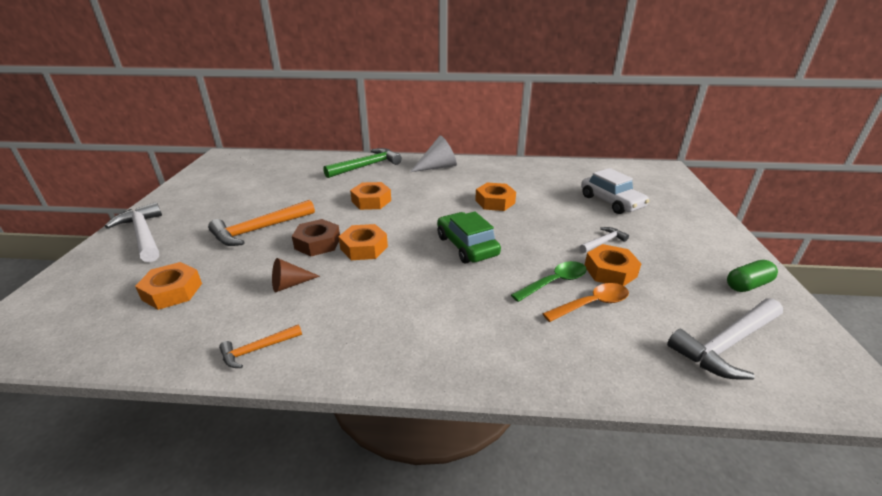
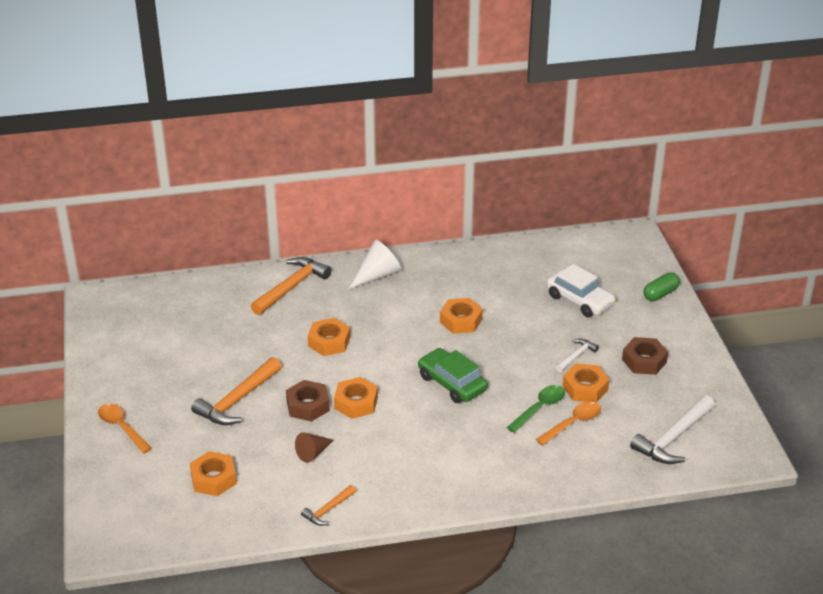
camera: 15 degrees left, 5 degrees up
white hammer [105,202,162,262] -> orange spoon [98,404,152,453]
green hammer [323,148,402,178] -> orange hammer [251,257,331,315]
green capsule [727,260,778,292] -> green capsule moved to [643,272,680,301]
none -> brown nut [622,337,668,375]

